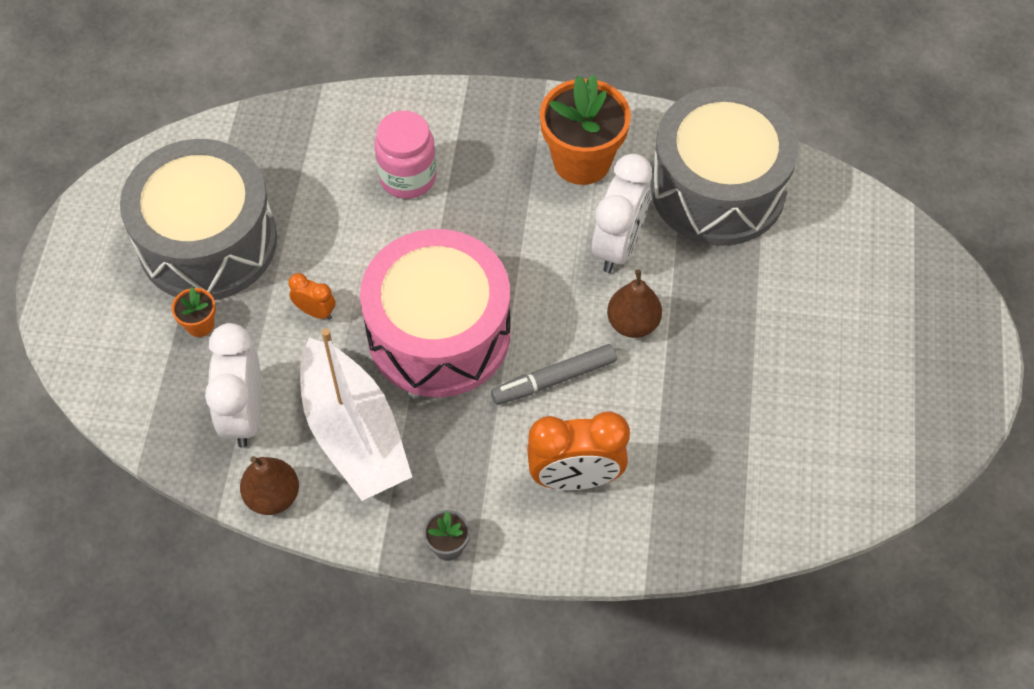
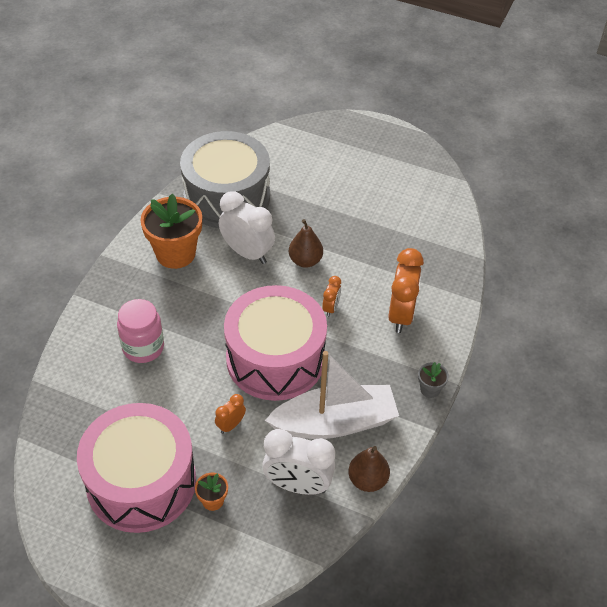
camera: 75 degrees left, 10 degrees down
grey drum [120,139,277,300] -> pink drum [77,403,196,533]
grey marker [491,344,617,405] -> orange clock [322,276,341,317]

